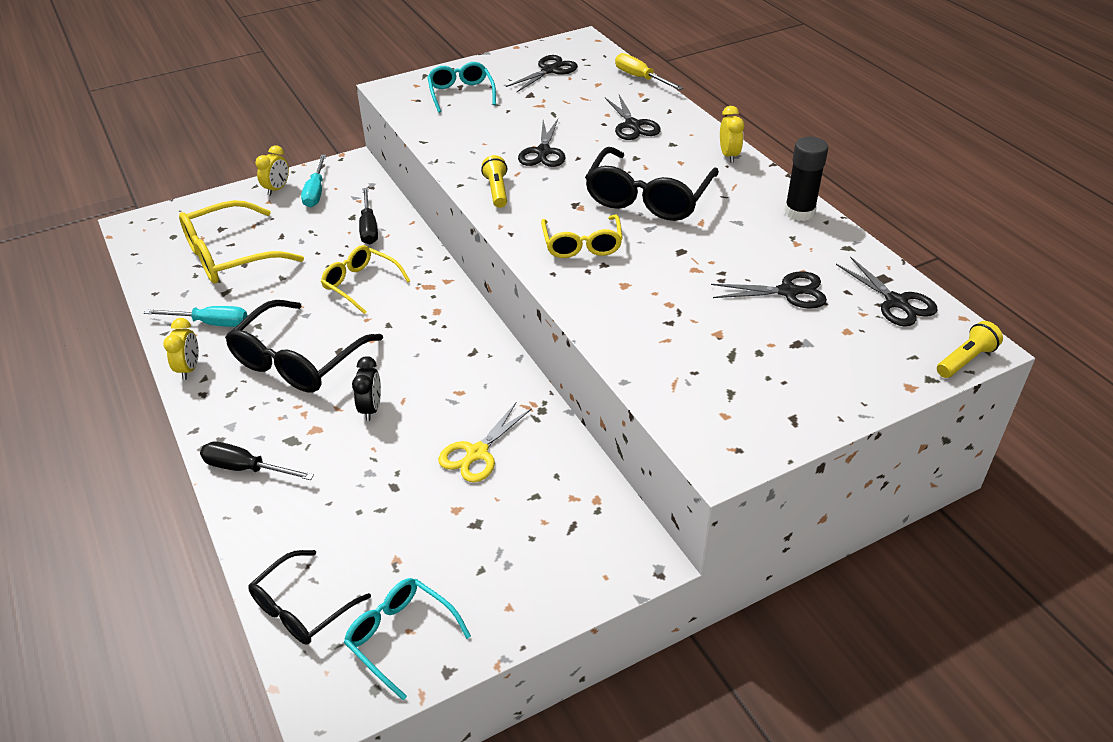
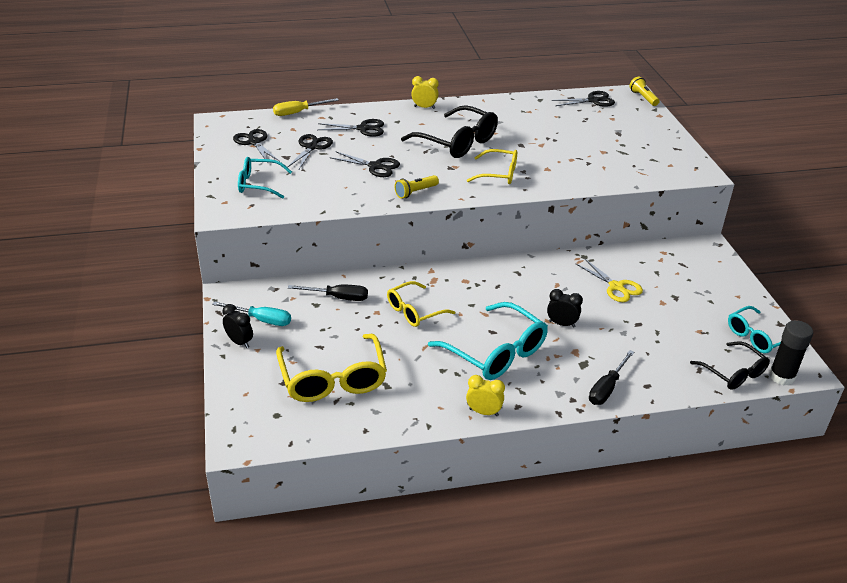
camera: 75 degrees left, 5 degrees down
turquoise screwdriver [144,306,248,327] -> none
black glasses [225,300,383,392] -> turquoise glasses [428,302,548,380]
yellow clock [255,145,289,196] -> black clock [222,304,253,348]
yellow flashlight [481,155,507,208] -> yellow flashlight turned 45 degrees counterclockwise [394,175,439,199]
black scissors [711,271,827,309] -> black scissors moved to [287,134,333,169]
black glue stick [784,137,828,221] -> black glue stick moved to [769,320,813,385]

